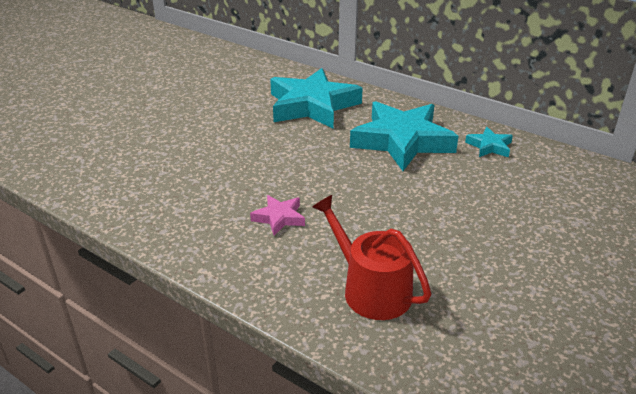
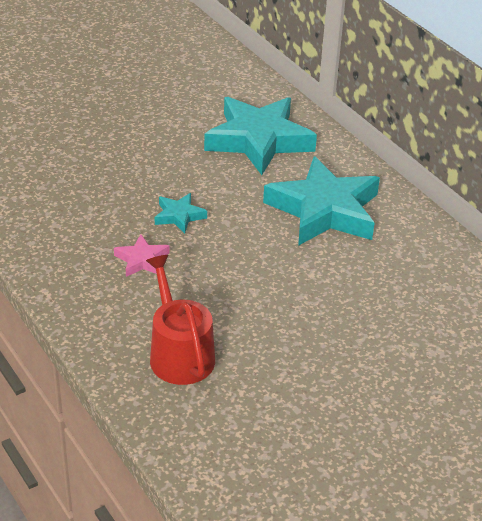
camera: 20 degrees right, 5 degrees up
turquoise star [465,127,513,157] -> turquoise star moved to [155,193,207,234]

